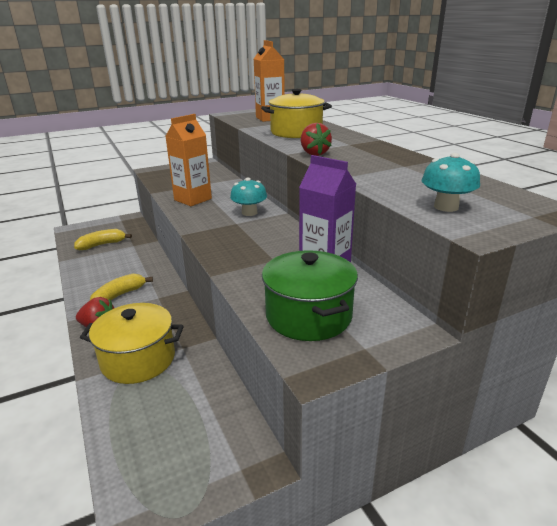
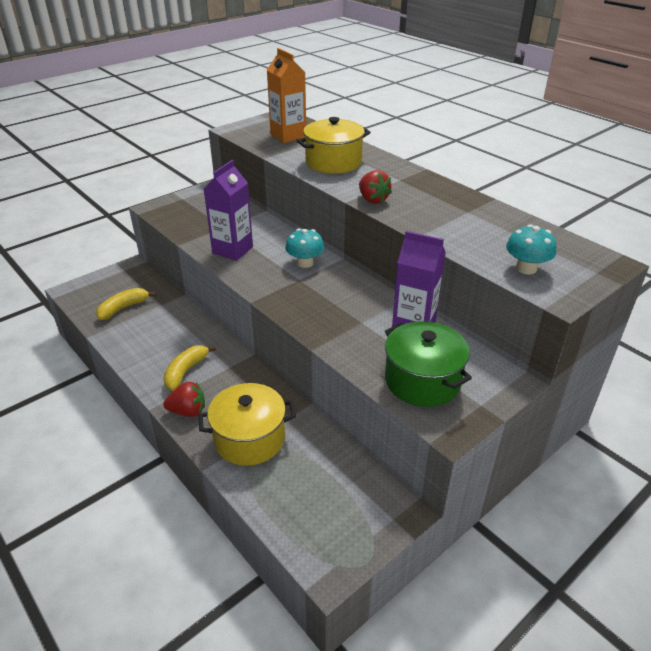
camera: 15 degrees left, 10 degrees up
orange carton [165,114,212,206] -> purple carton [204,160,253,261]

